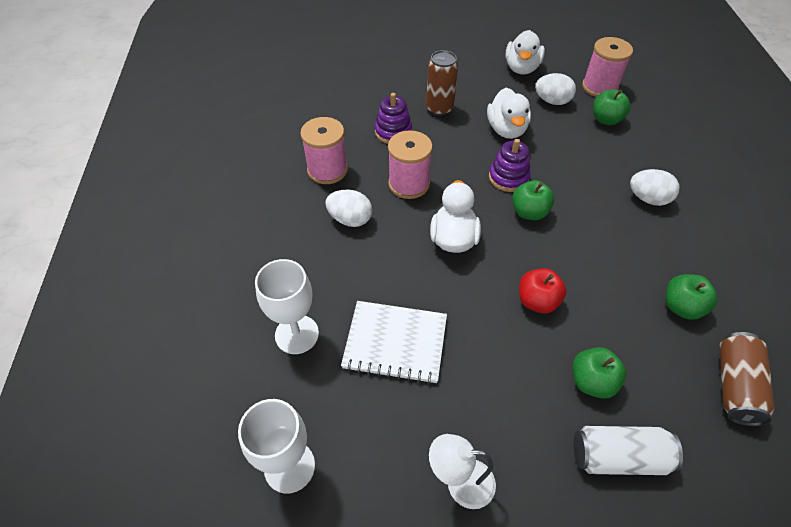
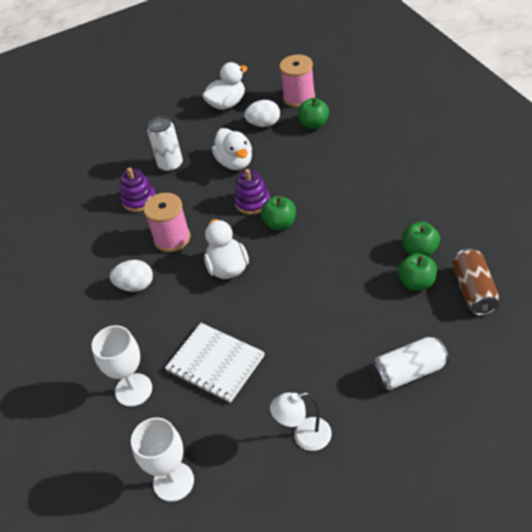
camera: 15 degrees left, 5 degrees down
pink spool [300,117,348,184] -> none
white notebook [341,301,447,384] -> white notebook turned 45 degrees clockwise [165,323,265,403]
brown can [426,50,458,116] -> white can [147,116,183,172]
white duck [505,30,545,74] -> white duck turned 120 degrees counterclockwise [202,62,248,110]
red apple [519,268,567,313] -> none
green apple [573,347,626,399] -> green apple moved to [398,253,437,291]
white egg [630,169,679,206] -> none

